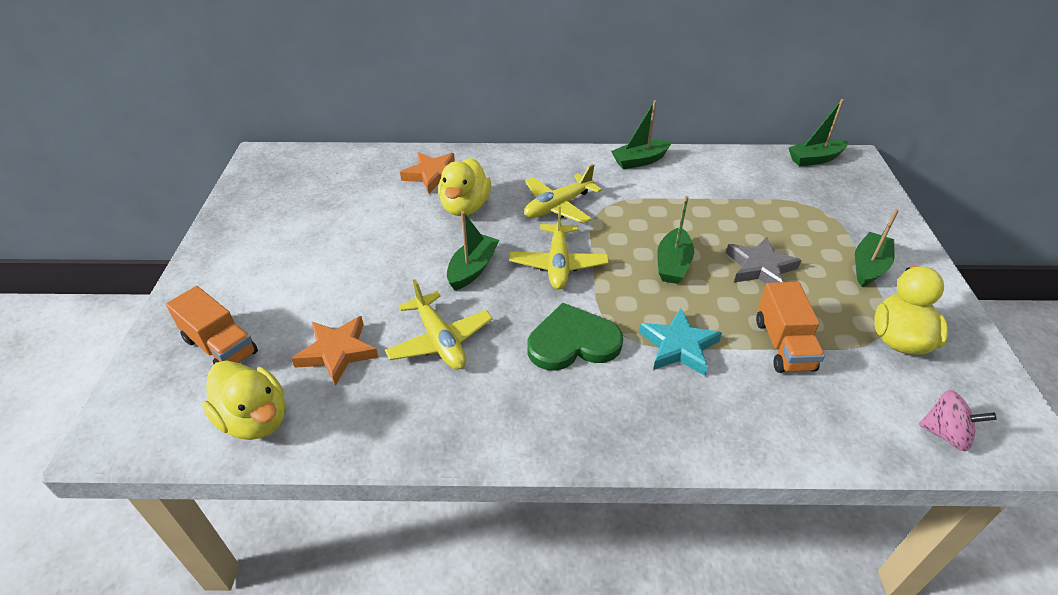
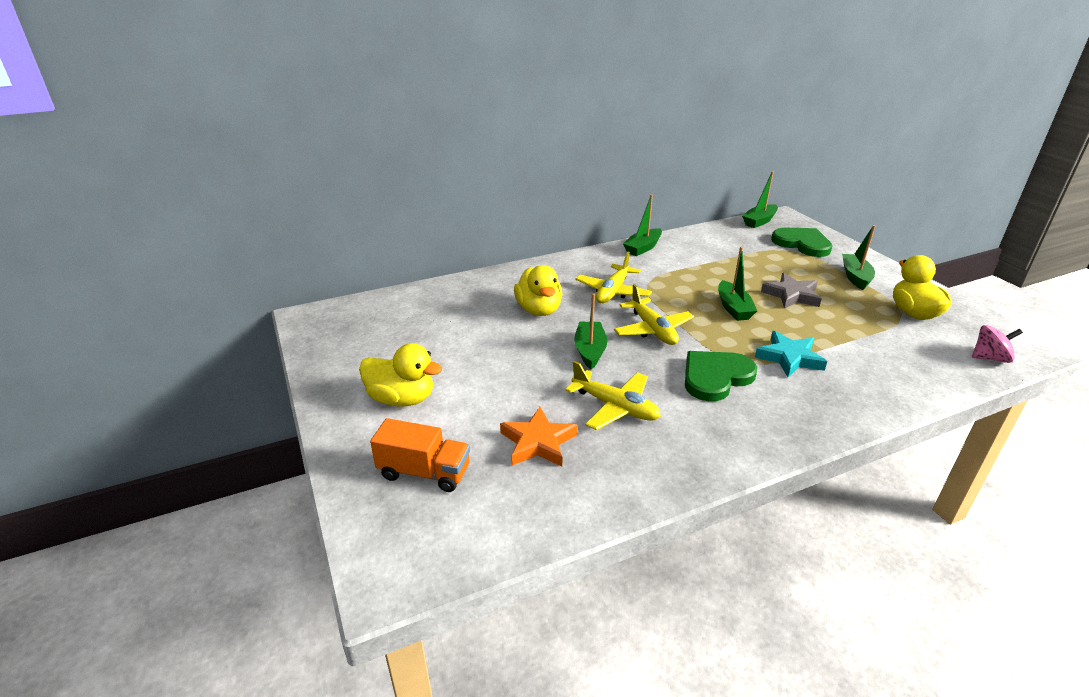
camera: 25 degrees left, 10 degrees down
yellow duck [202,360,285,440] -> yellow duck moved to [359,343,442,406]
orange star [400,152,455,194] -> none
orange truck [756,282,825,373] -> none
none -> green heart [771,228,832,257]

